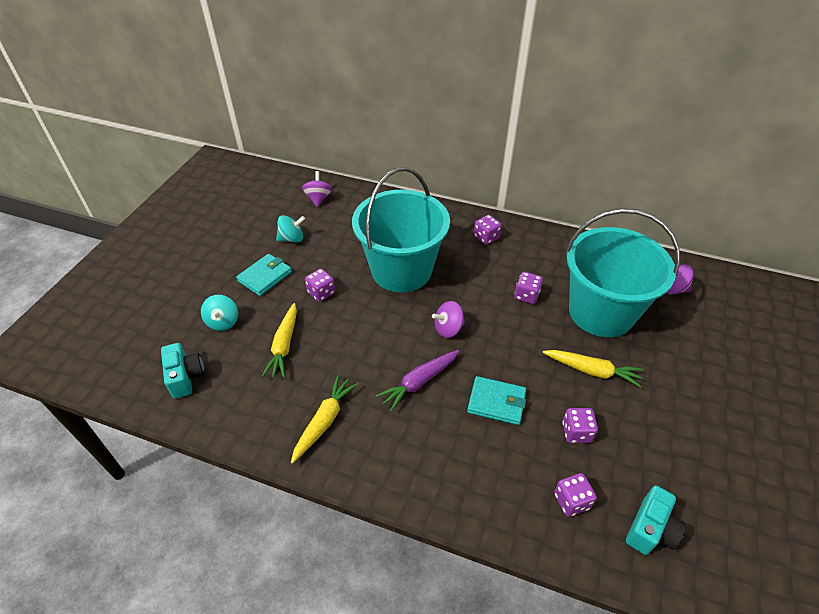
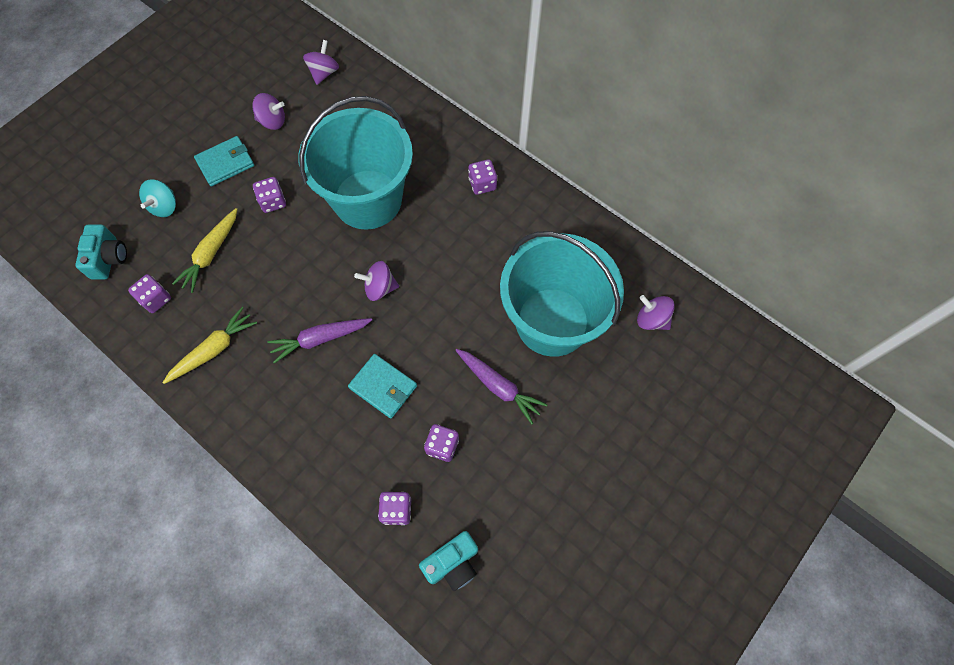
camera: 20 degrees right, 20 degrees up
turquoise spinning top [276,215,305,242] -> purple spinning top [252,93,285,130]
purple dice [514,272,543,304] -> purple dice moved to [128,274,171,313]
yellow carrot [543,350,643,388] -> purple carrot [455,349,548,424]

